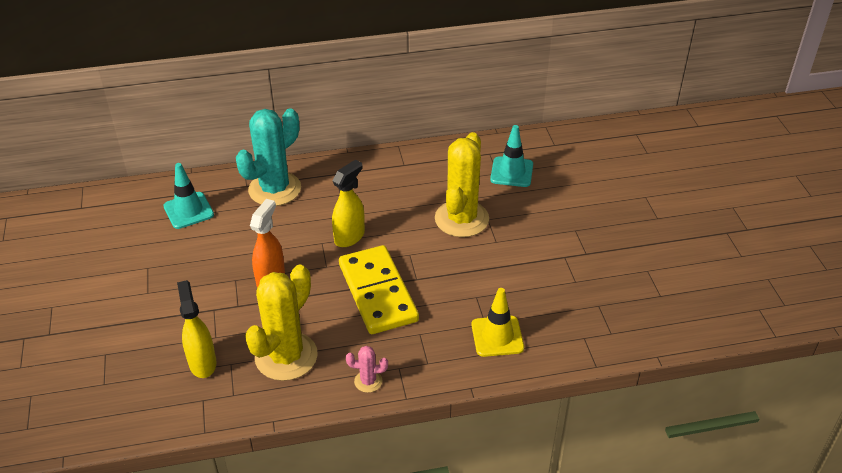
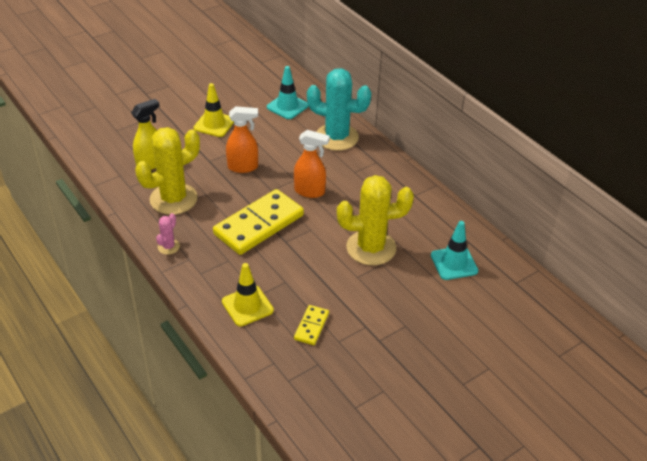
camera: 65 degrees right, 0 degrees up
yellow cactus [245,265,318,381] -> yellow cactus turned 45 degrees counterclockwise [135,127,200,215]
yellow spray bottle [332,159,365,247] -> orange spray bottle [294,130,330,198]
pink cactus [346,346,388,393] -> pink cactus turned 45 degrees clockwise [156,213,180,255]
none -> yellow traffic cone [194,83,234,137]
none -> yellow domino [294,305,329,345]

